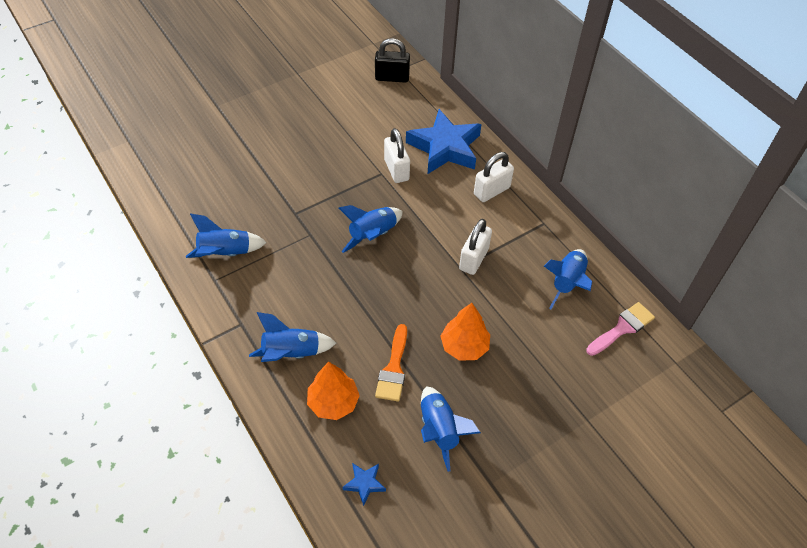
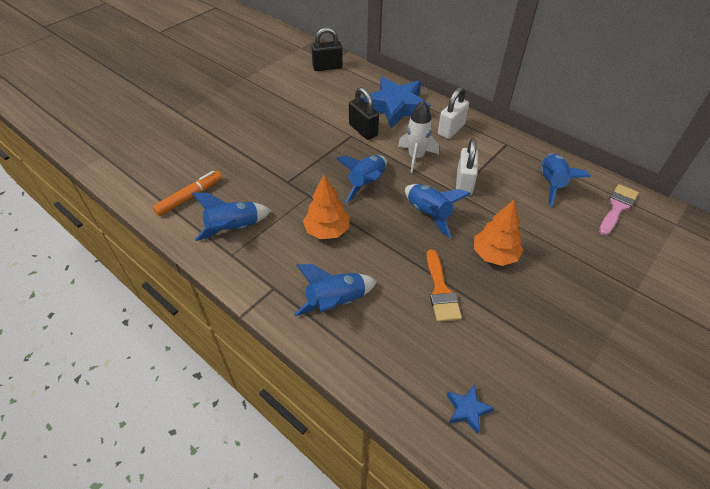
camera: 15 degrees left, 5 degrees down
orange tree [307,362,360,420] -> orange tree moved to [303,175,350,239]
white padlock [384,128,410,183] -> black padlock [349,87,379,140]
blue rocket [421,386,481,472] -> blue rocket moved to [405,184,471,238]
none -> orange marker [152,171,222,216]
none -> white rocket [398,101,439,173]

